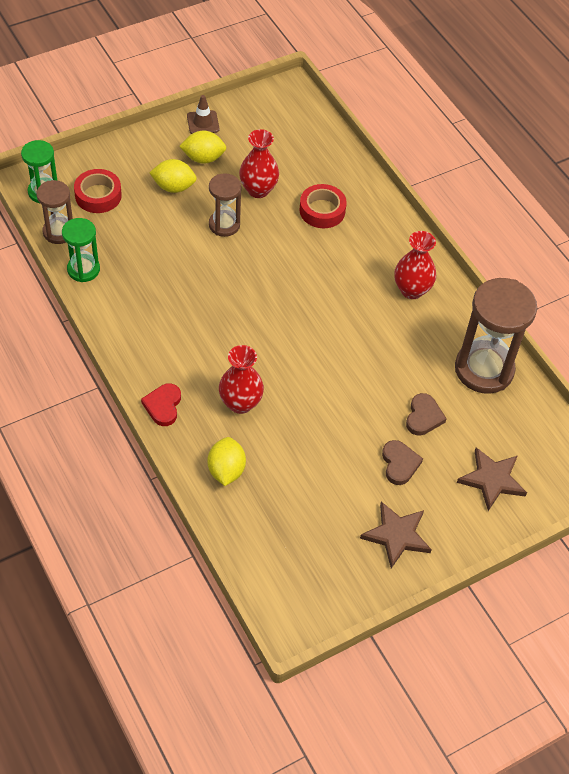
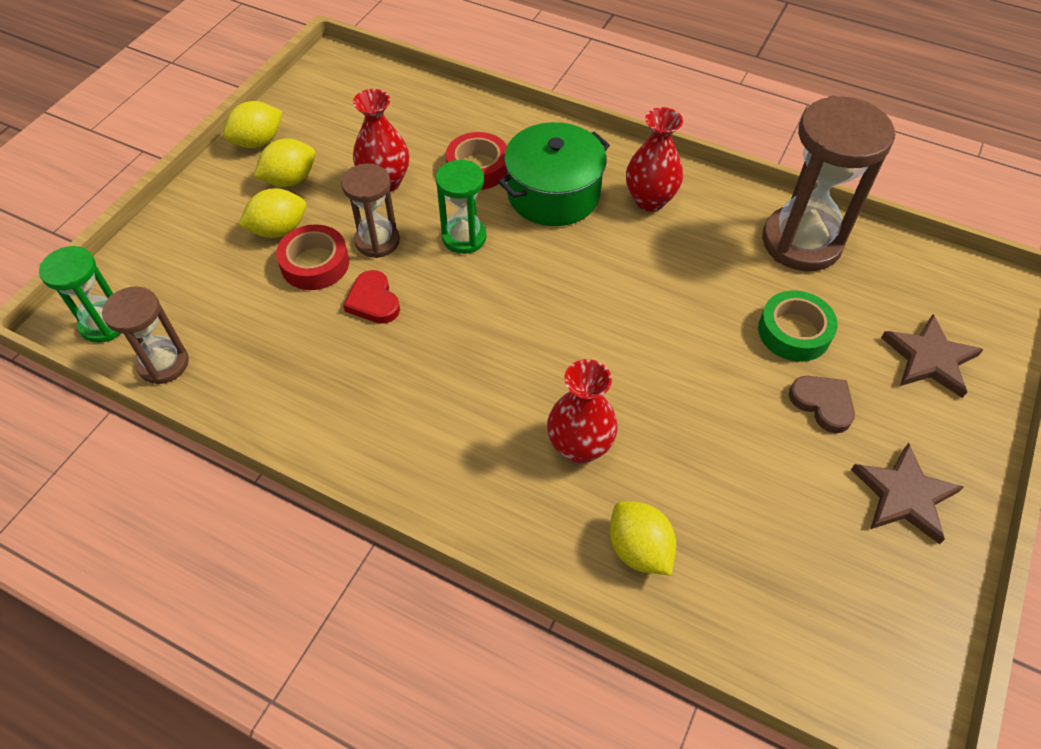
camera: 30 degrees left, 0 degrees up
green hourglass [62,218,100,282] -> green hourglass moved to [436,160,487,254]
red tape [74,169,122,213] -> red tape moved to [276,224,349,290]
red heart [141,383,181,426] -> red heart moved to [343,270,400,324]
brown traffic cone [187,95,220,134] -> yellow lemon [223,101,282,148]
brown heart [406,393,447,436] -> green tape [758,290,838,362]
none -> green pot [498,122,610,226]

